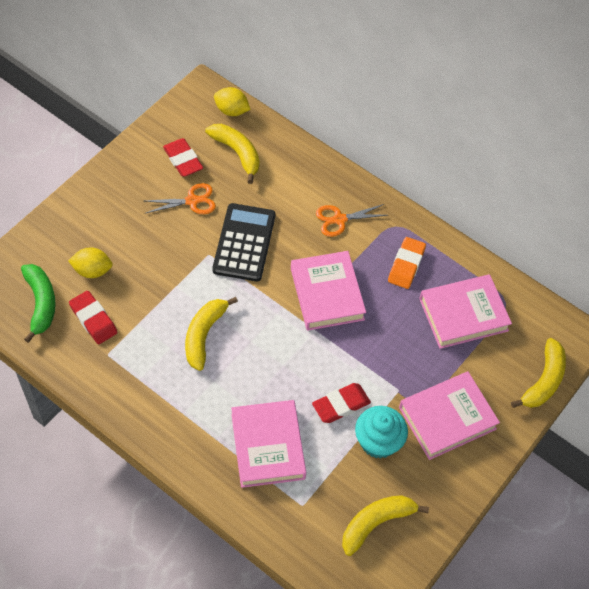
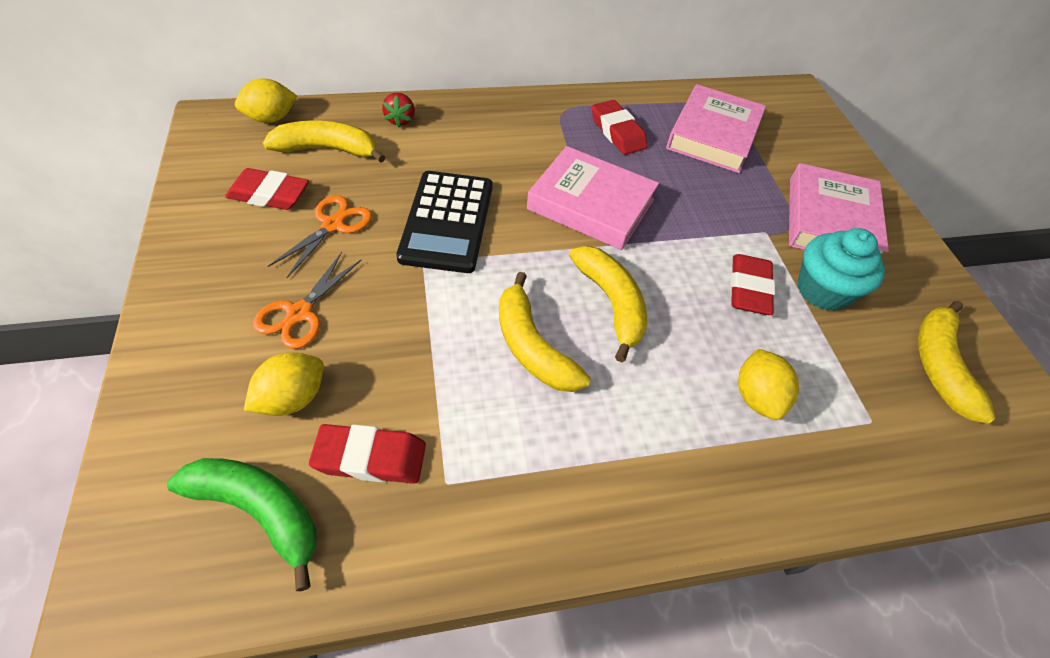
camera: 50 degrees left, 5 degrees down
black calculator [212,203,276,282] -> black calculator turned 135 degrees counterclockwise [396,171,493,273]
pink book [231,400,306,488] -> yellow lemon [738,349,799,420]
orange scissors [316,204,388,237] -> orange scissors moved to [253,252,361,349]
orange eraser [388,237,426,289] -> red eraser [591,100,648,155]
yellow banana [511,338,566,408] -> yellow banana moved to [569,246,647,362]
none -> red strawberry [382,93,415,128]

